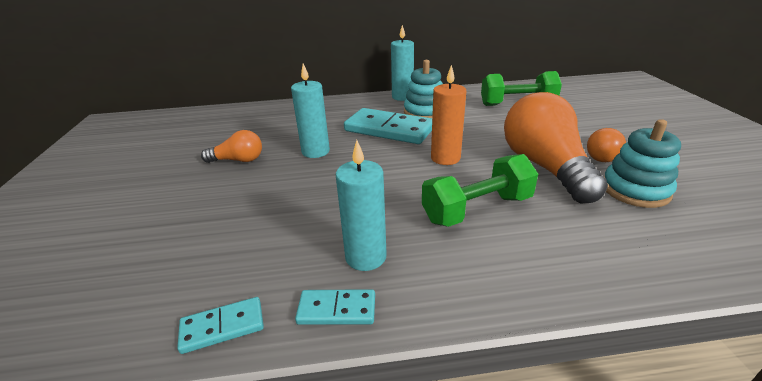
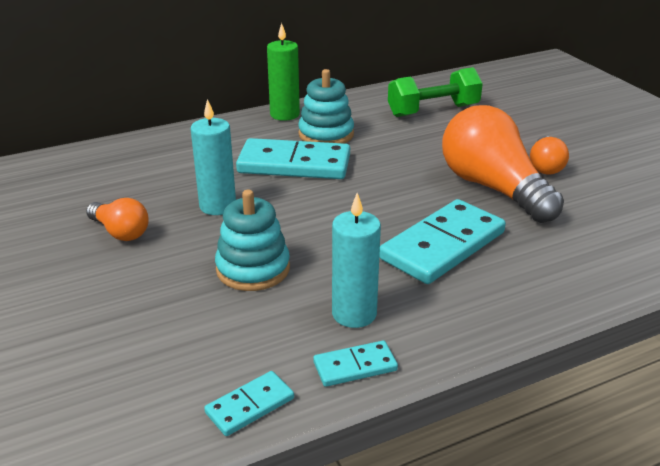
camera: 20 degrees left, 0 degrees up
orange light bulb [201,130,262,163] -> orange light bulb turned 60 degrees clockwise [86,198,149,241]
turquoise candle [391,25,414,101] -> green candle [267,23,300,121]
green dumbbell [422,154,538,227] -> turquoise domino [379,199,506,284]
orange candle [431,65,466,165] -> none
turquoise stacking toy [604,119,681,208] -> turquoise stacking toy moved to [215,190,290,291]

